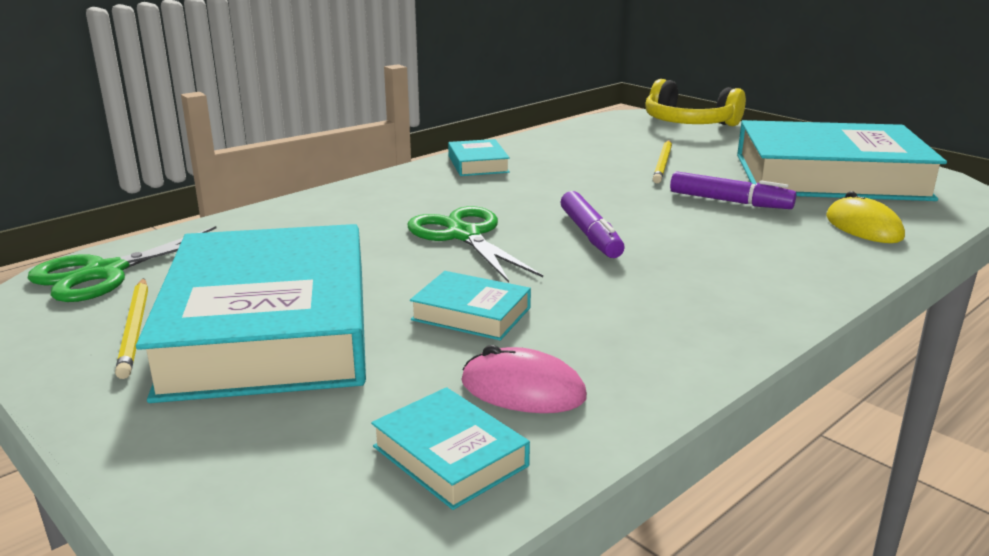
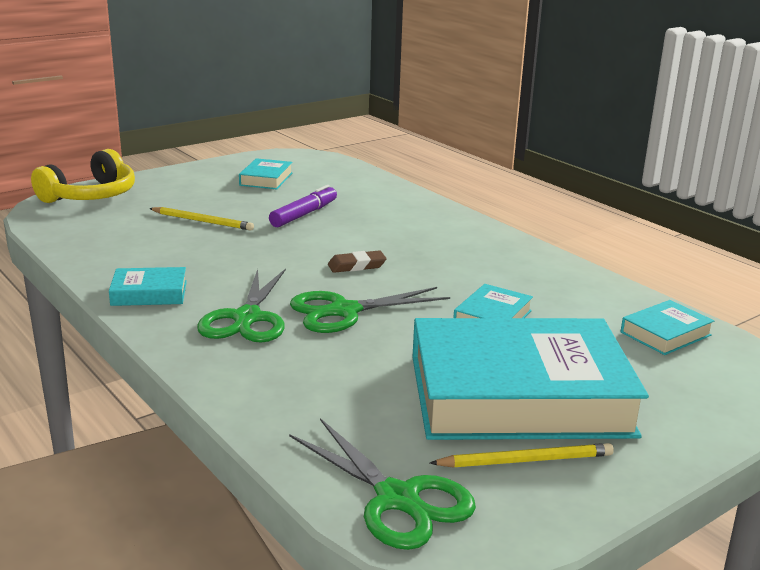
camera: 85 degrees left, 0 degrees up
pink mouse [461,345,587,413] -> none
purple marker [561,191,625,258] -> brown eraser [328,250,387,273]
turquoise book [737,120,947,201] -> turquoise book [239,158,293,189], size x0.41
yellow mouse [826,191,905,243] -> none
none -> green scissors [197,269,286,343]

